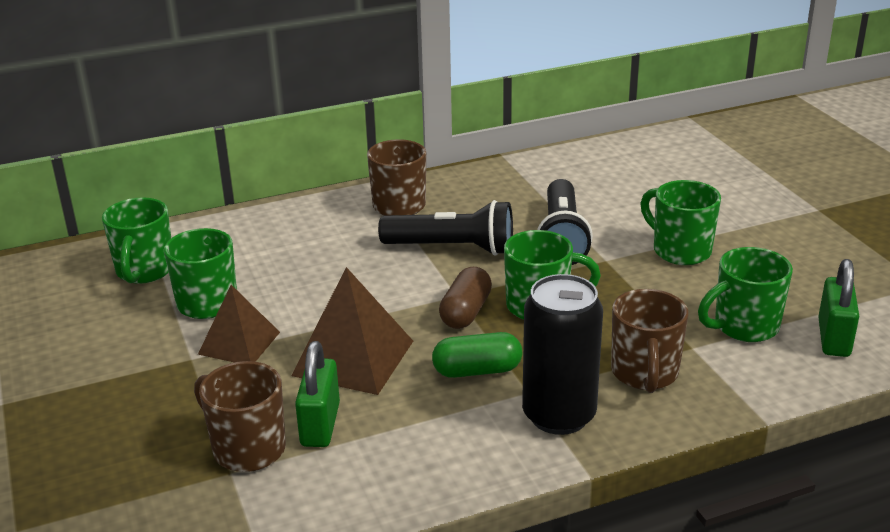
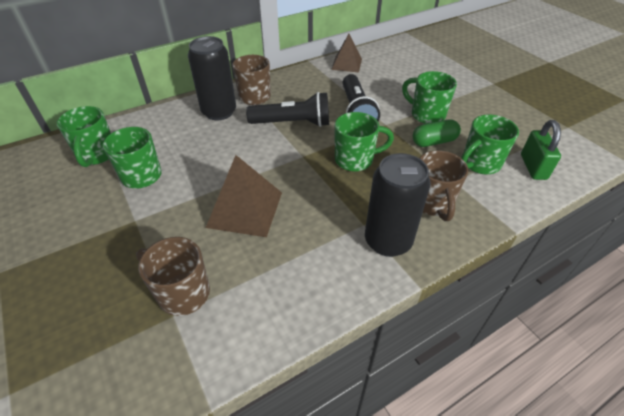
camera: 10 degrees left, 15 degrees up
brown pyramid [198,285,280,362] -> brown pyramid moved to [331,34,362,72]
green padlock [295,341,340,447] -> none
green capsule [432,332,522,378] -> green capsule moved to [413,119,461,147]
brown capsule [439,267,492,329] -> none
none -> black can [188,36,236,120]

